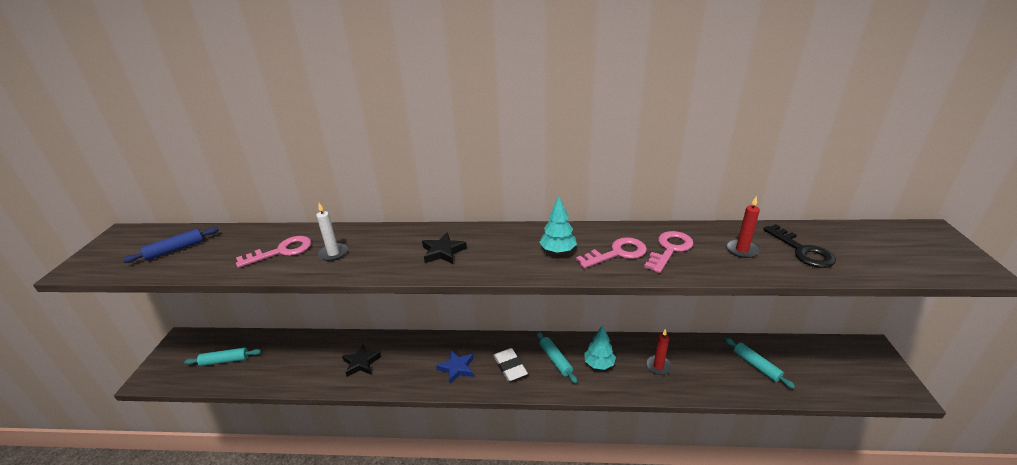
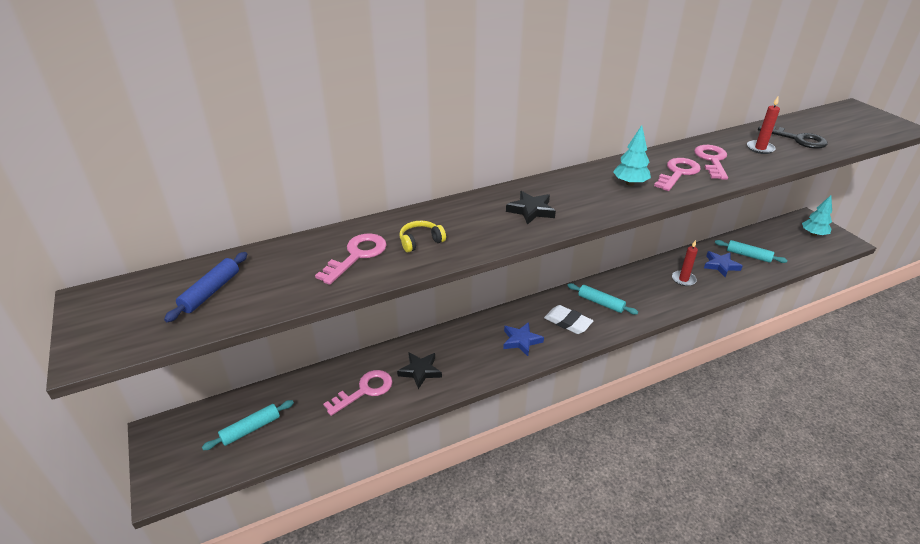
camera: 30 degrees left, 5 degrees up
white candle [316,203,348,261] -> yellow headphones [400,221,446,252]
turquoise tree [584,325,616,370] -> turquoise tree moved to [802,195,832,236]
none -> pink key [323,370,392,416]
none -> blue star [704,251,743,277]

